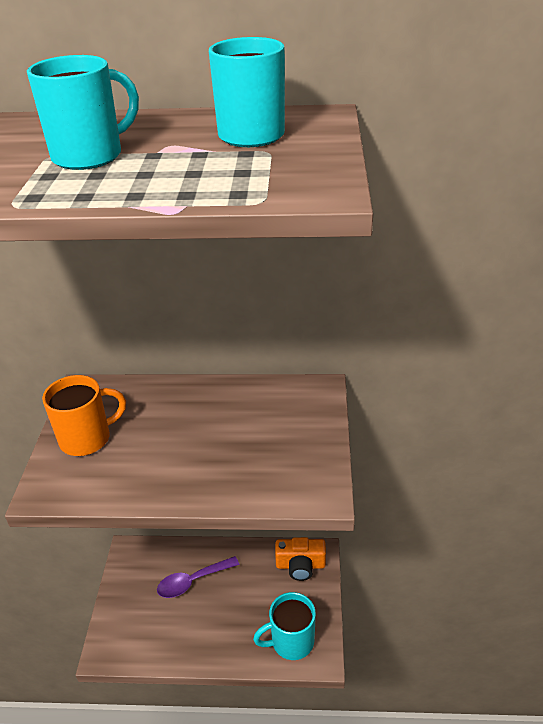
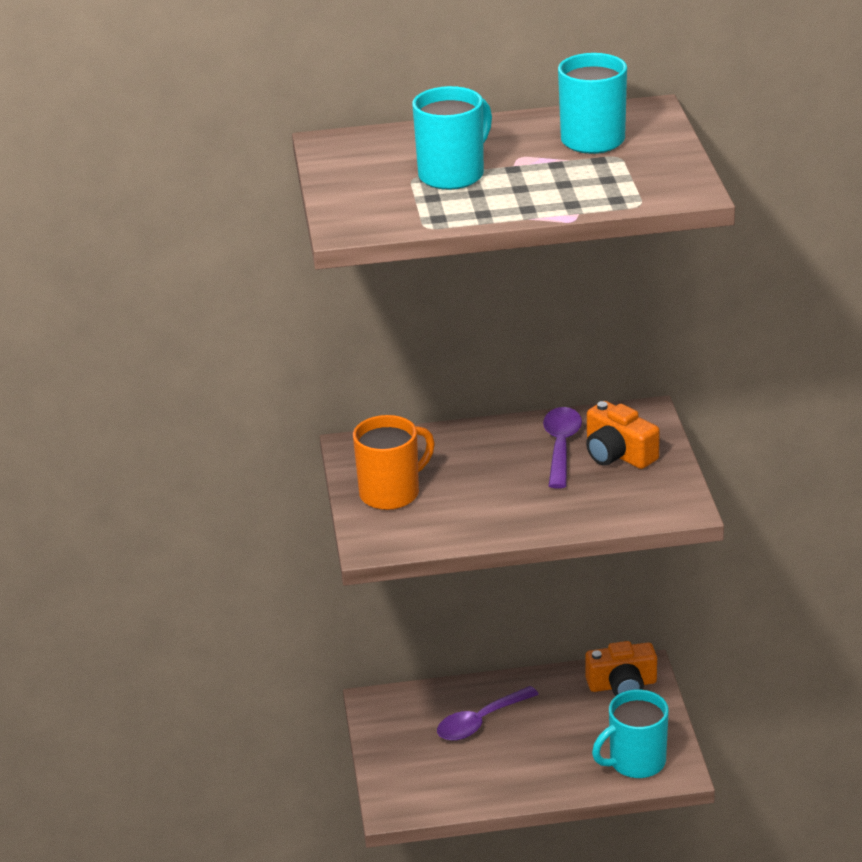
camera: 10 degrees left, 5 degrees down
none -> purple spoon [543,407,582,488]
none -> orange camera [586,401,660,469]

